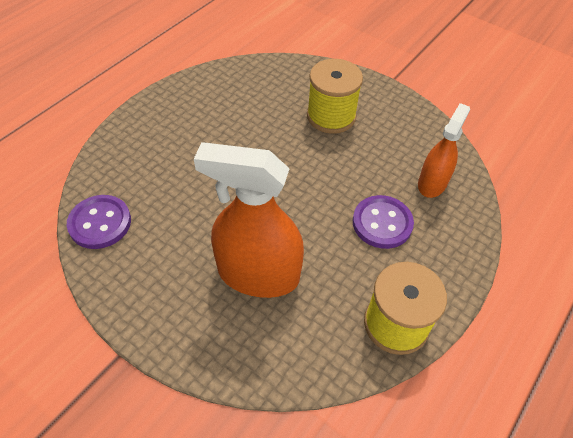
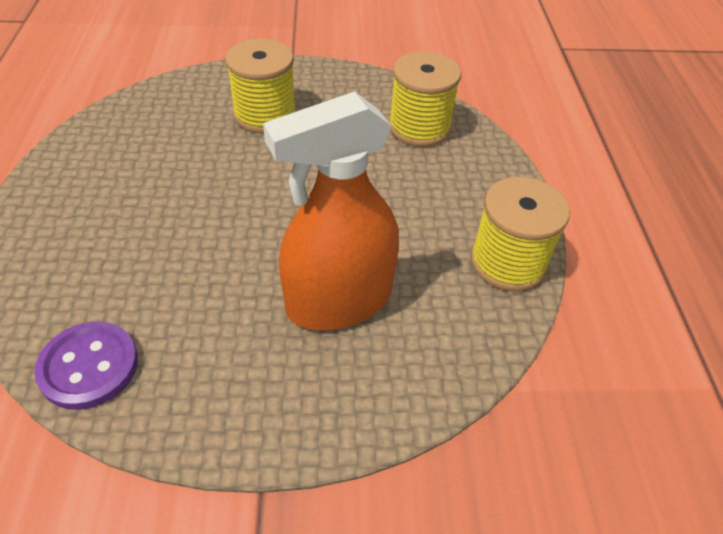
camera: 40 degrees left, 5 degrees down
purple button [353,195,414,249] -> none
orange spray bottle [418,103,470,198] -> yellow spool [389,51,461,147]

